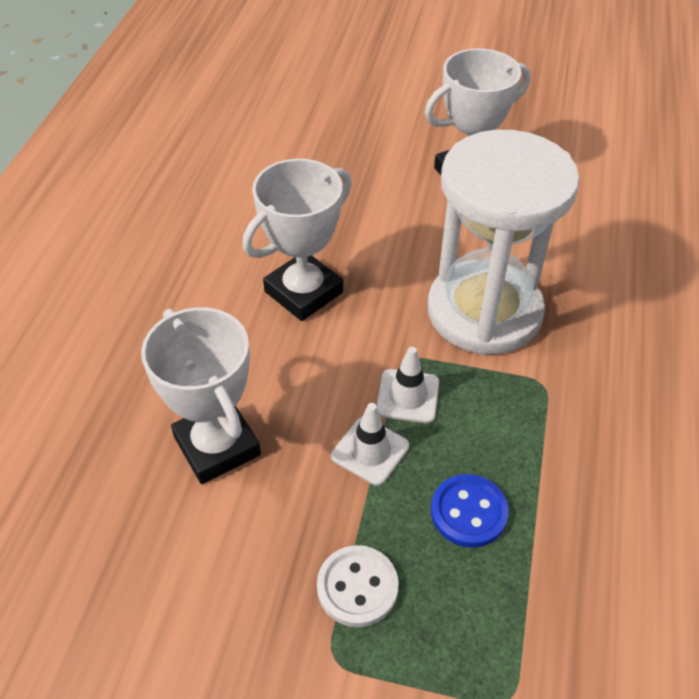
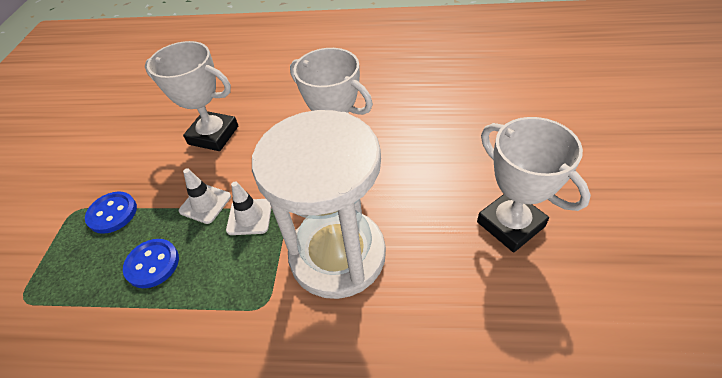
camera: 85 degrees right, 0 degrees up
white trophy [141,307,261,484] -> white trophy turned 60 degrees clockwise [145,41,238,151]
white button [317,545,399,627] -> blue button [85,191,137,234]

